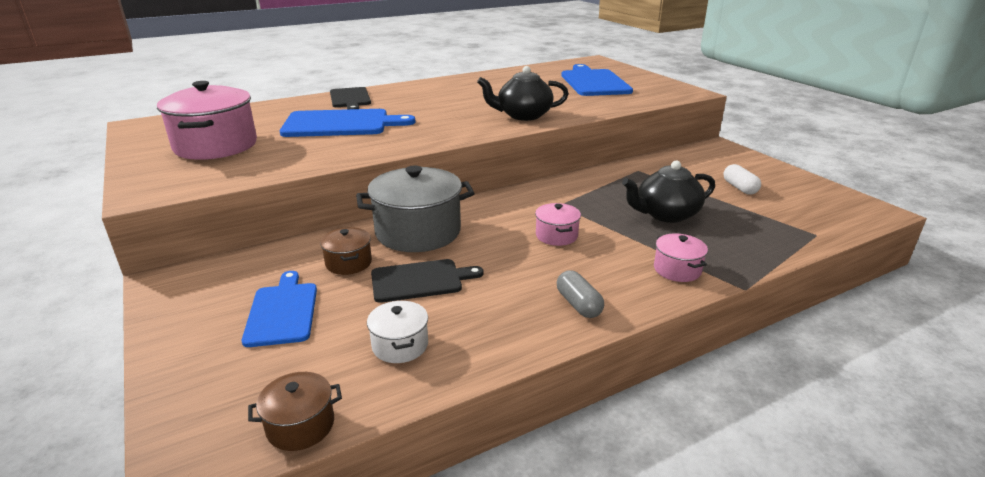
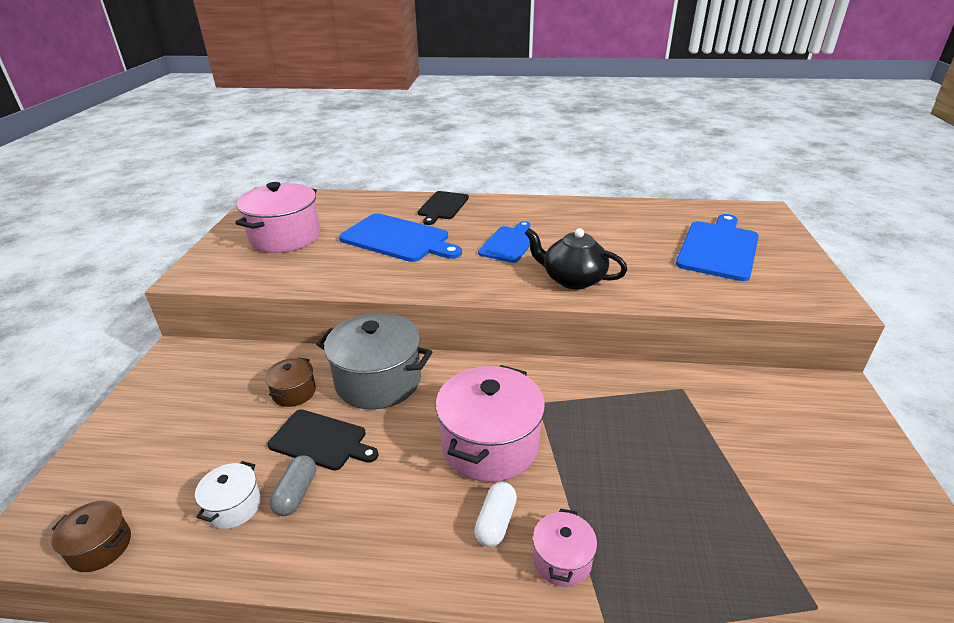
camera: 35 degrees right, 5 degrees up
blue cutting board [242,271,317,347] -> blue cutting board moved to [478,221,537,263]
pink pot [535,203,581,246] -> pink pot [436,365,545,482], size x2.04
grey capsule [557,270,604,318] -> grey capsule moved to [270,456,316,516]
black teapot [622,160,715,223] -> none
white capsule [723,164,761,195] -> white capsule moved to [474,482,517,547]

